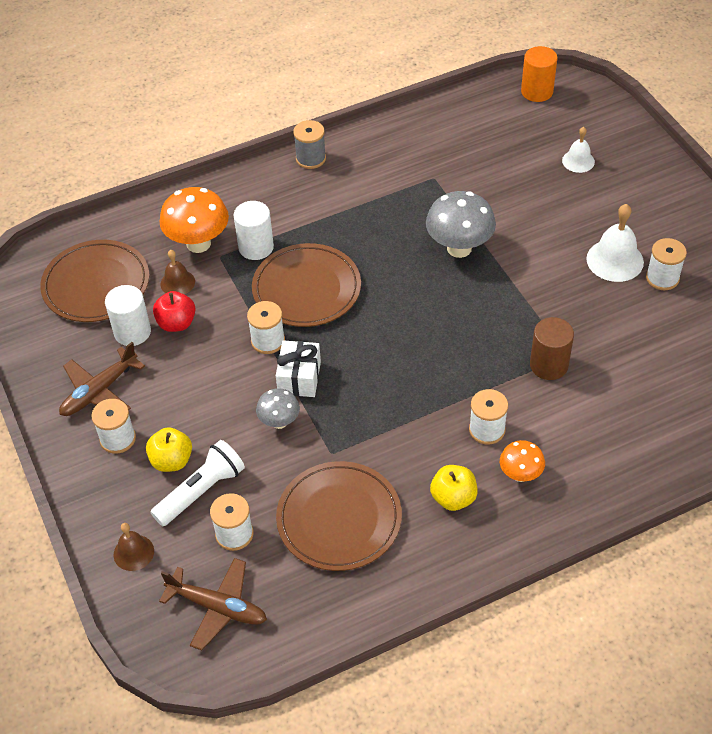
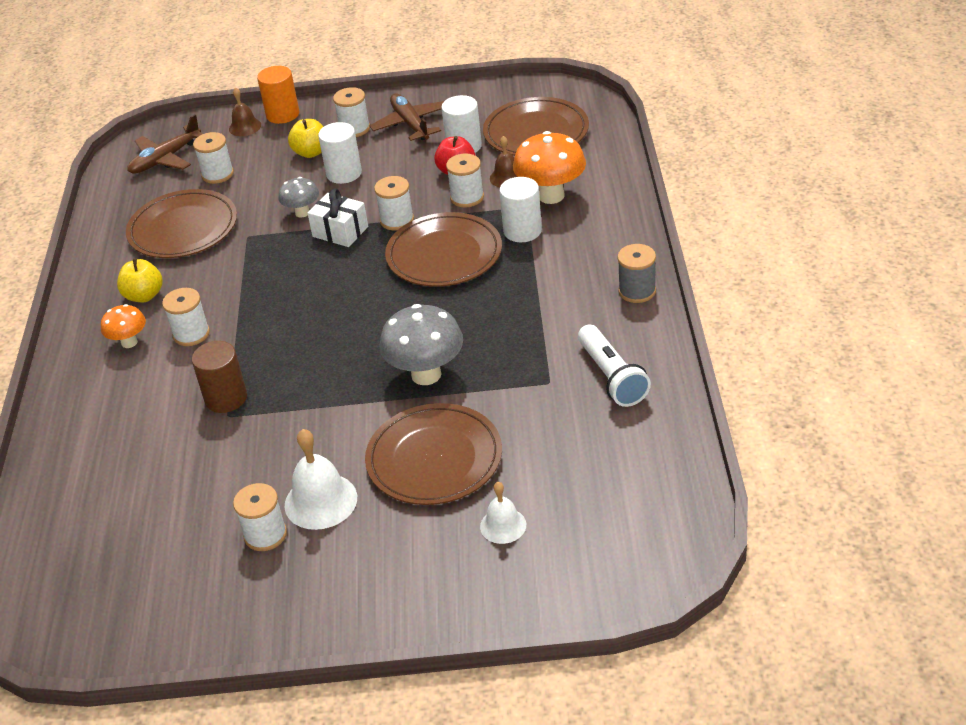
camera: 115 degrees right, 10 degrees down
white flashlight [150,440,245,526] -> white flashlight moved to [578,325,651,407]
orange cylinder [521,46,558,102] -> orange cylinder moved to [257,66,299,124]
none -> white cylinder [318,122,362,184]
none -> brown plate [365,403,502,505]
none -> white spool [446,153,484,207]

